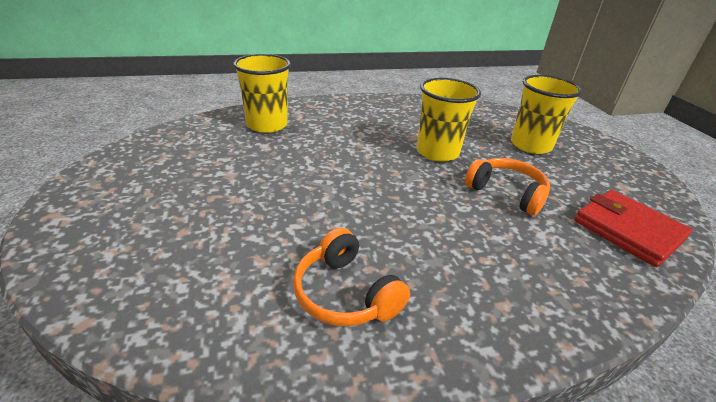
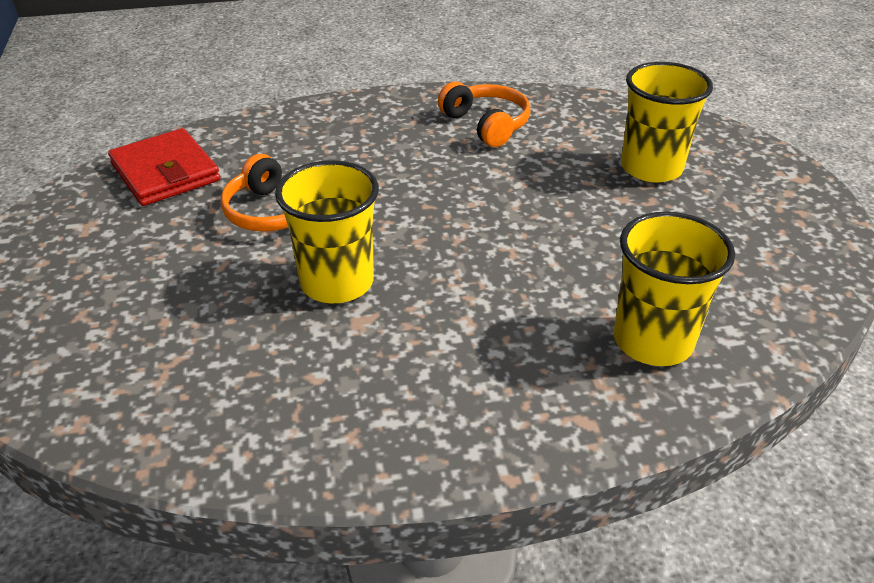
camera: 175 degrees left, 5 degrees up
yellow cup [511,75,583,154] -> yellow cup moved to [621,62,713,182]

